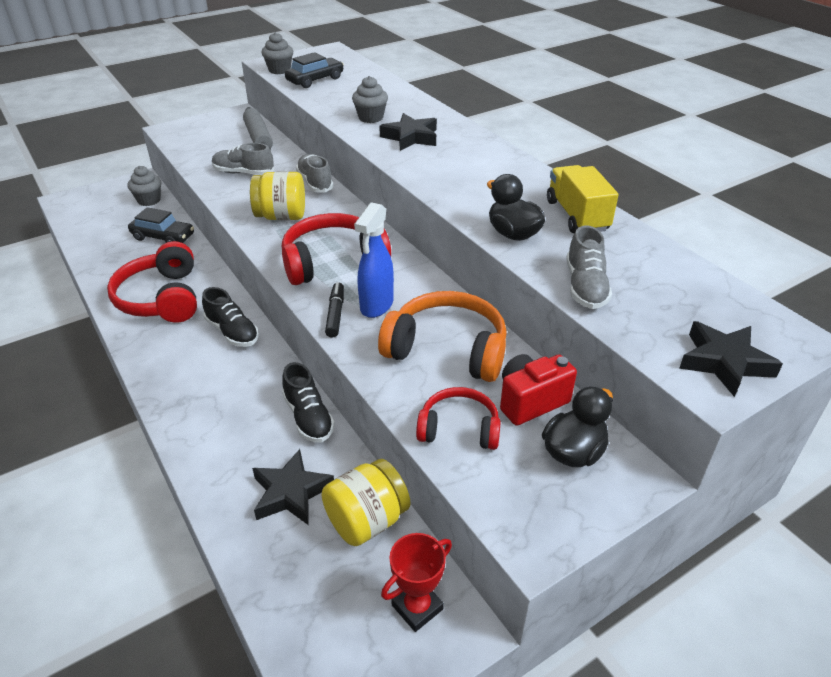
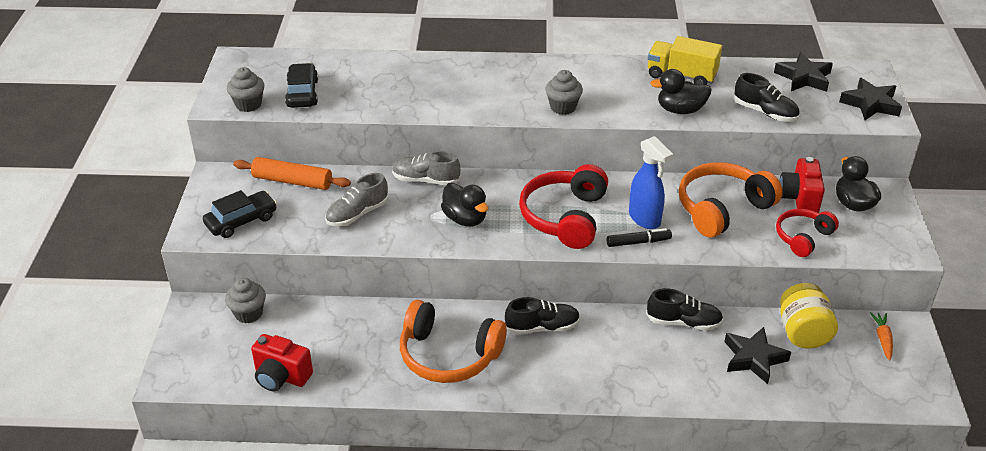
camera: 55 degrees left, 0 degrees up
red headphones [107,241,197,323] -> orange headphones [400,300,507,383]
black car [128,207,194,243] -> black car moved to [203,190,277,238]
grey rolling pin [243,107,273,151] -> orange rolling pin [233,157,351,190]
yellow jar [250,171,305,220] -> black duck [441,183,488,227]
black marker [325,282,344,338] -> black marker turned 135 degrees clockwise [607,228,672,247]
grey cupcake [352,76,388,123] -> grey cupcake moved to [545,70,583,115]
black star [379,113,437,151] -> black star moved to [774,52,833,92]
red trophy [381,533,452,632] -> orange carrot [870,312,893,361]
grey shoe [566,225,612,309] -> black shoe [734,73,800,122]
none -> red camera [251,334,313,391]

